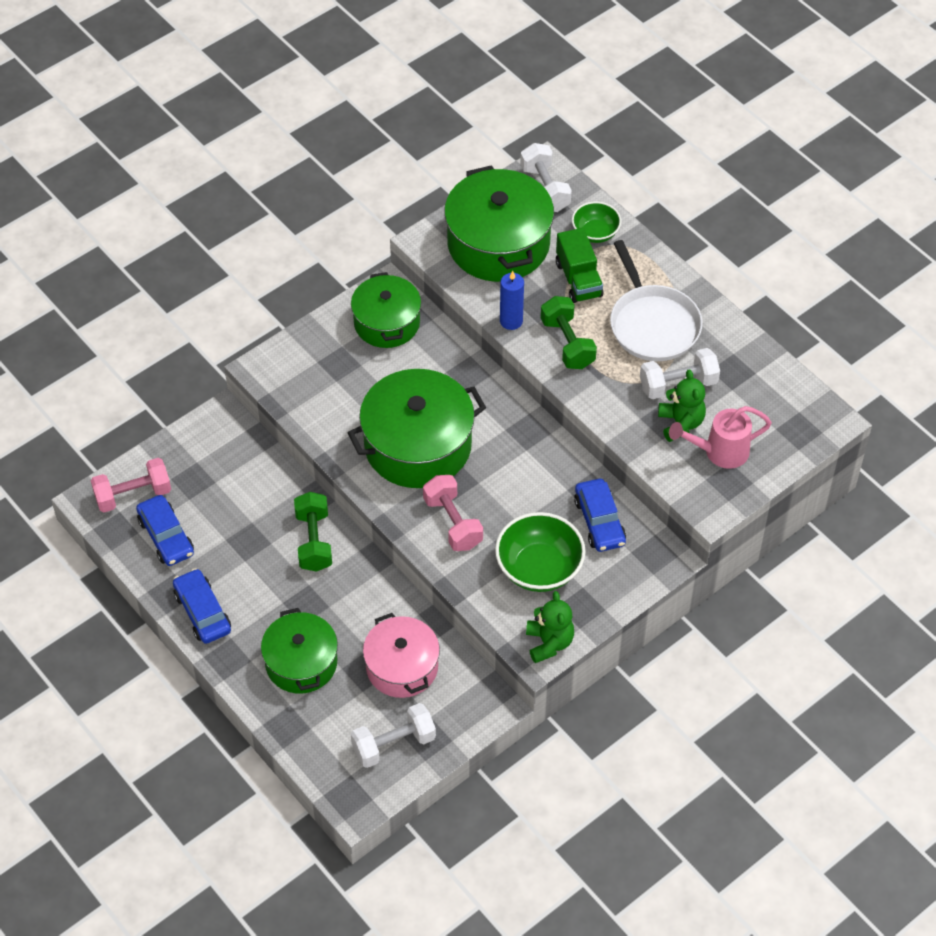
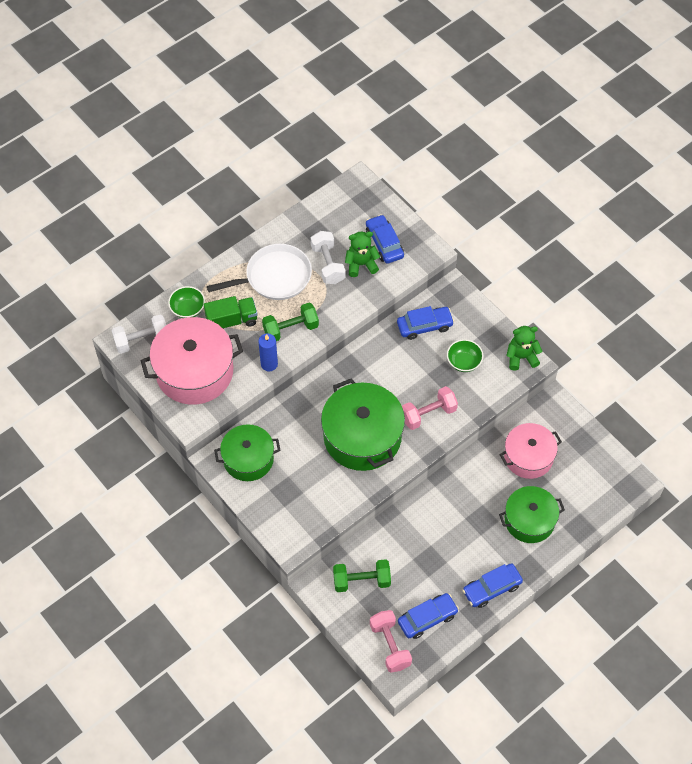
camera: 90 degrees left, 5 degrees up
green dumbbell [294,492,332,572] -> green dumbbell moved to [333,559,391,592]
white dumbbell [351,703,436,768] -> none
green pot [444,165,554,282] -> pink pot [140,317,243,405]
green bowl [495,512,586,592] -> green bowl [447,339,483,372], size x0.60
pink watering can [669,406,772,469] -> blue car [366,215,404,264]

